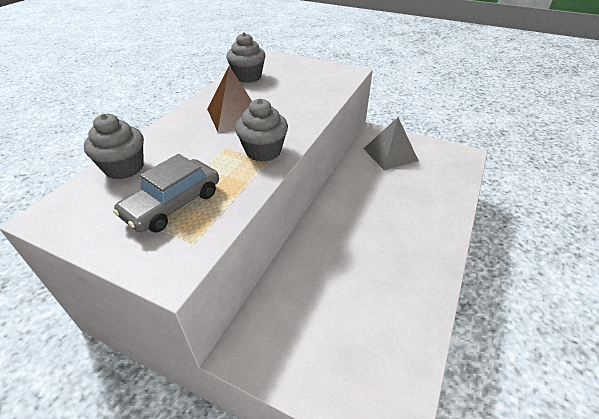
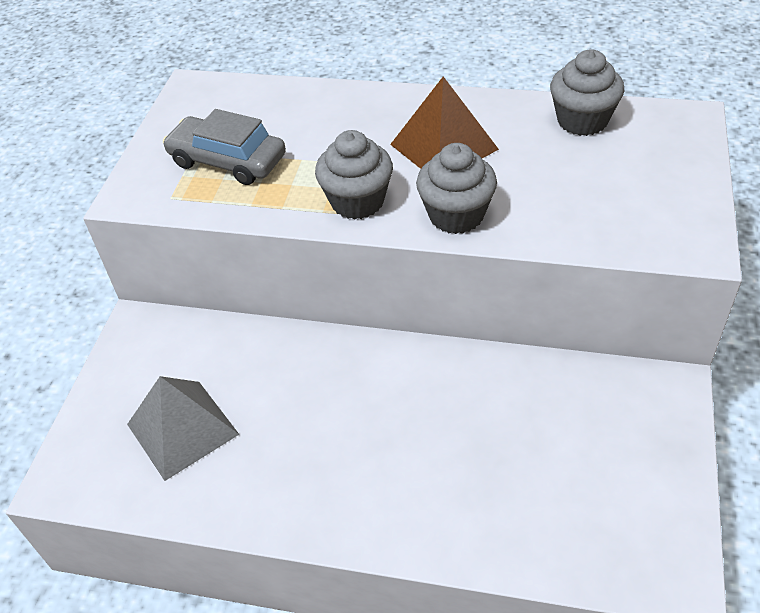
camera: 80 degrees right, 5 degrees up
grey cupcake [84,114,144,179] -> grey cupcake moved to [416,143,497,234]
grey pyramid [363,117,419,170] -> grey pyramid moved to [127,376,239,481]

